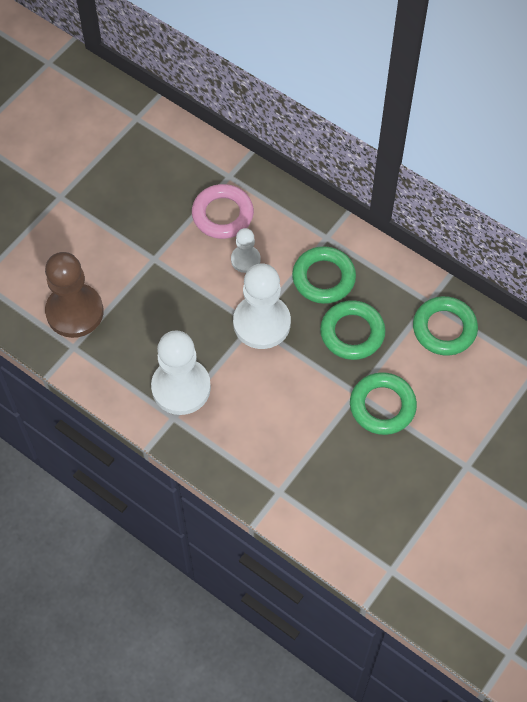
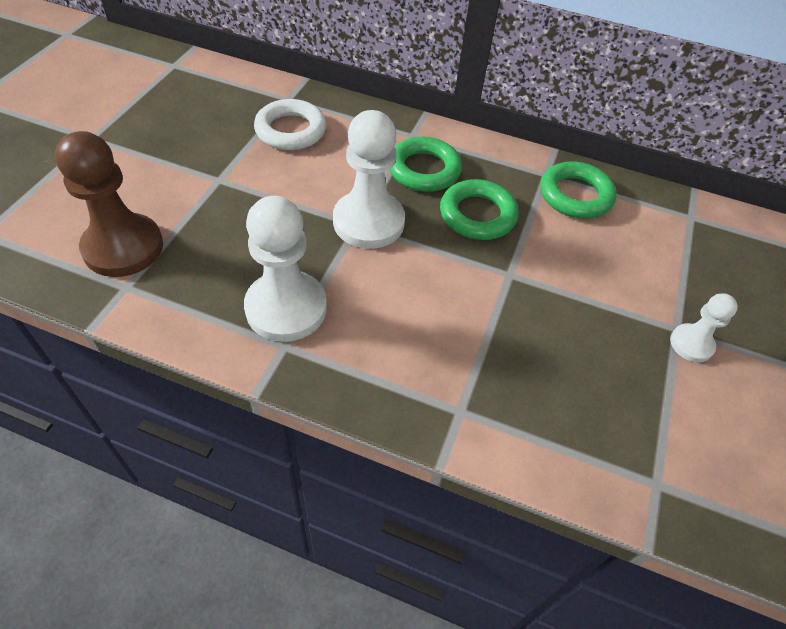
camera: 20 degrees left, 10 degrees down
pink ring [192,184,254,239] -> white ring [254,99,326,150]
white pawn [231,228,261,273] -> white pawn moved to [670,293,738,362]
green ring [350,372,417,435] -> none

